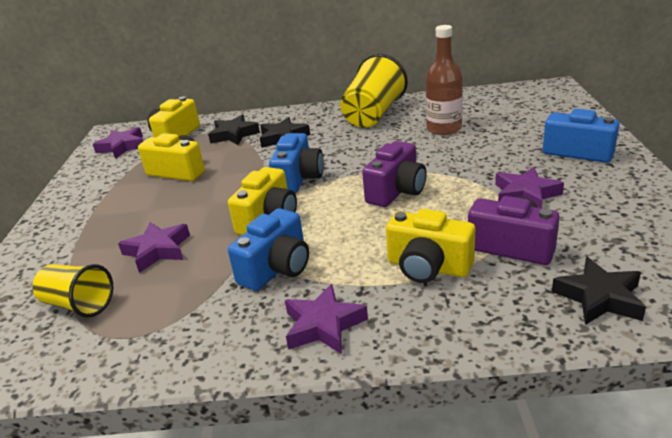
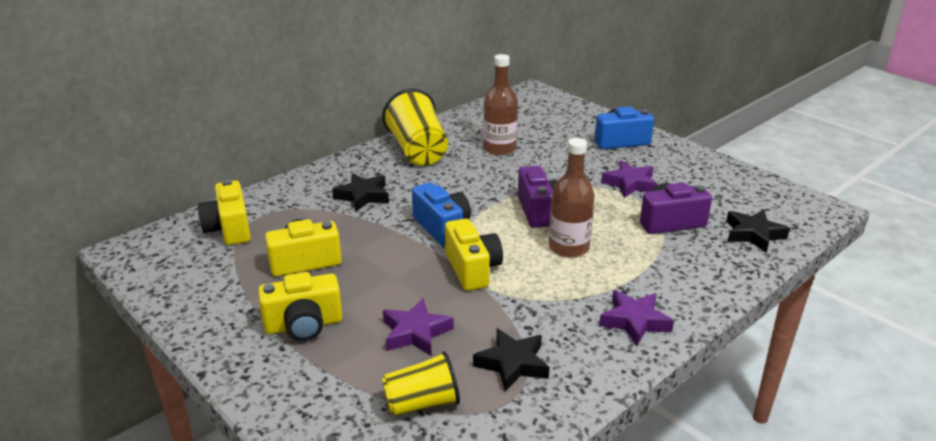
camera: 45 degrees left, 0 degrees up
purple star [93,127,143,159] -> none
black star [208,115,260,145] -> black star moved to [473,328,549,392]
blue camera [228,208,309,291] -> none
yellow camera [386,209,475,283] -> yellow camera moved to [258,272,342,341]
none -> brown bottle [549,138,595,258]

